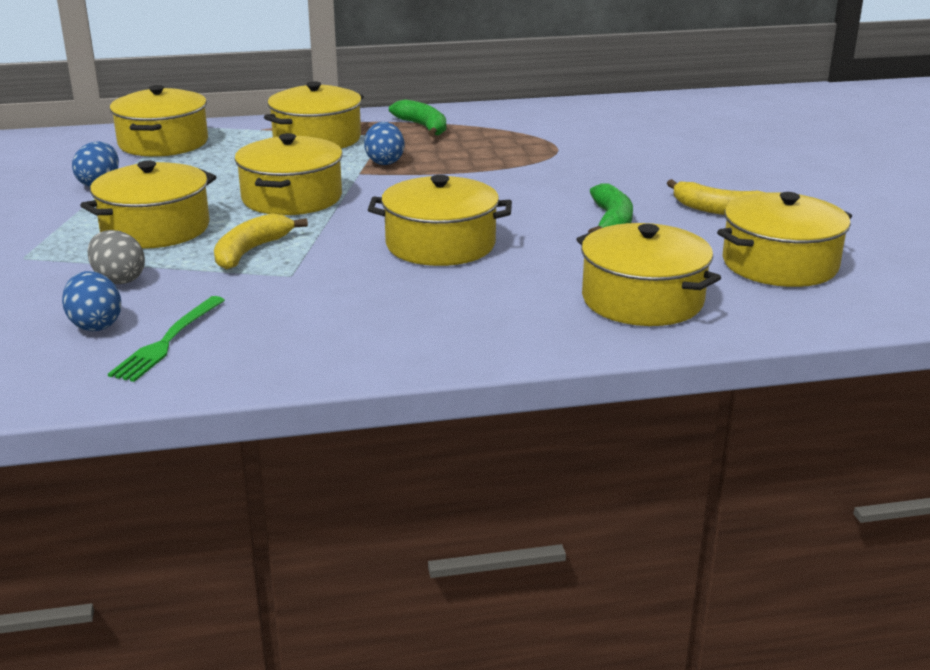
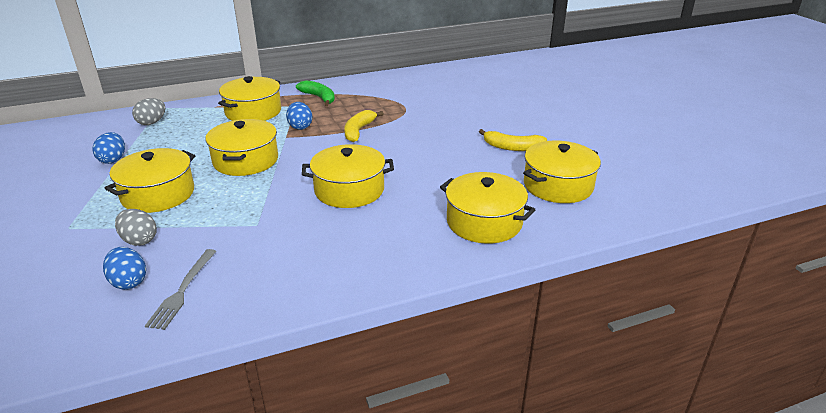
camera: 10 degrees left, 5 degrees up
green fork [108,296,225,382] -> grey fork [145,249,216,330]
yellow pot [110,85,208,157] -> grey egg [132,98,165,125]
yellow banana [214,214,308,270] -> yellow banana moved to [344,110,384,142]
green banana [588,183,633,233] -> none

